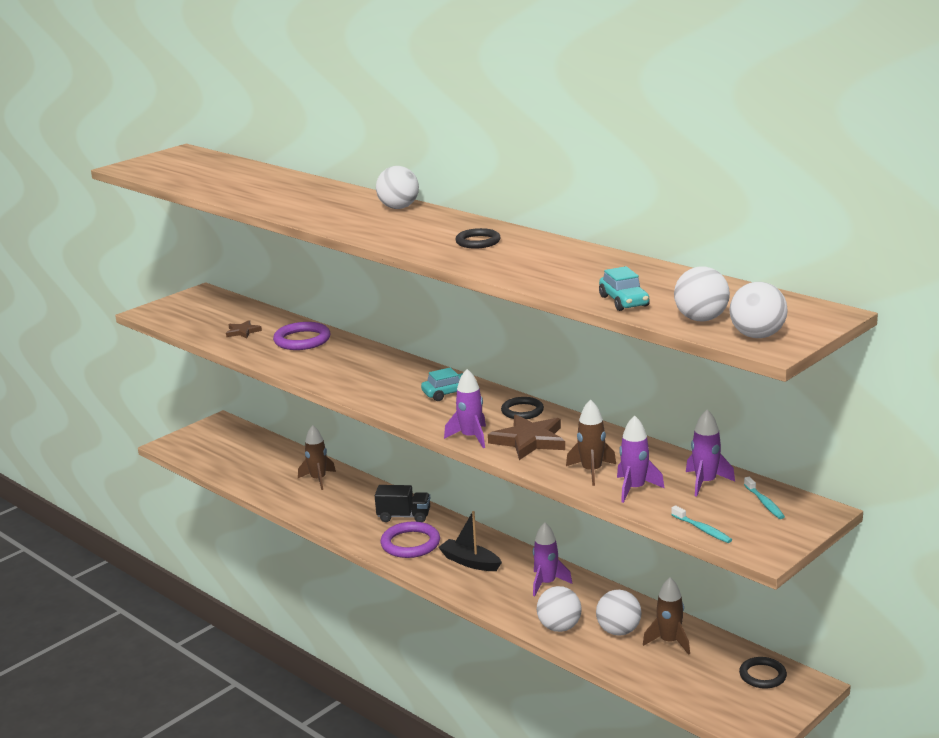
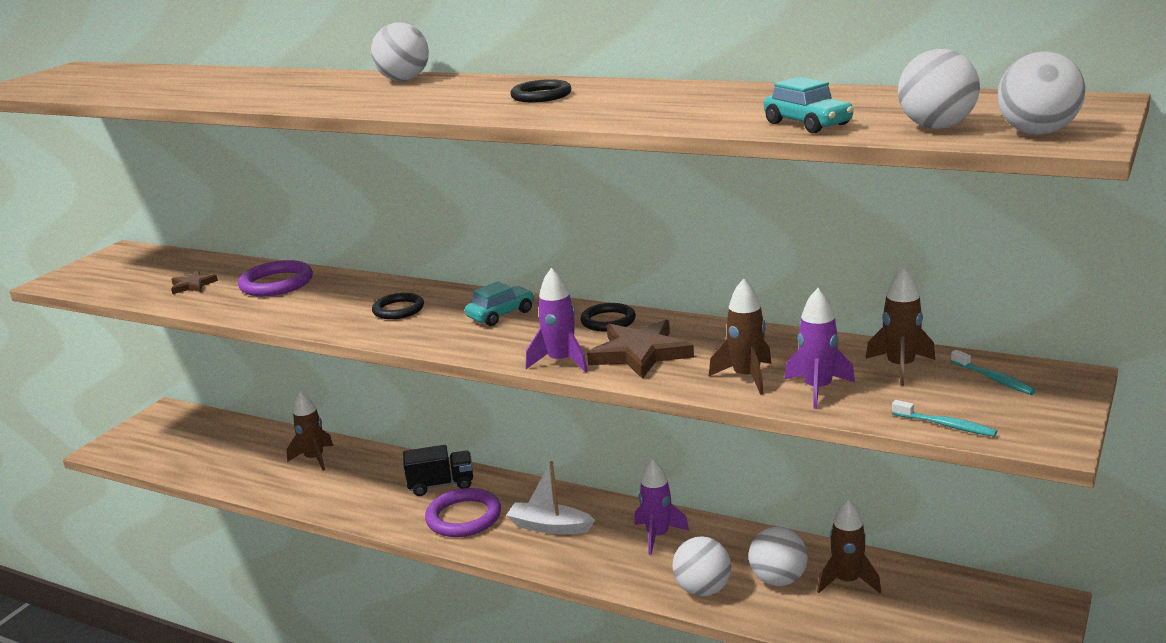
camera: 15 degrees left, 0 degrees up
black boat [438,511,502,571] -> white boat [506,461,595,534]
purple rocket [686,409,735,497] -> brown rocket [865,267,935,386]
black ring [739,657,787,689] -> black ring moved to [372,293,424,319]

